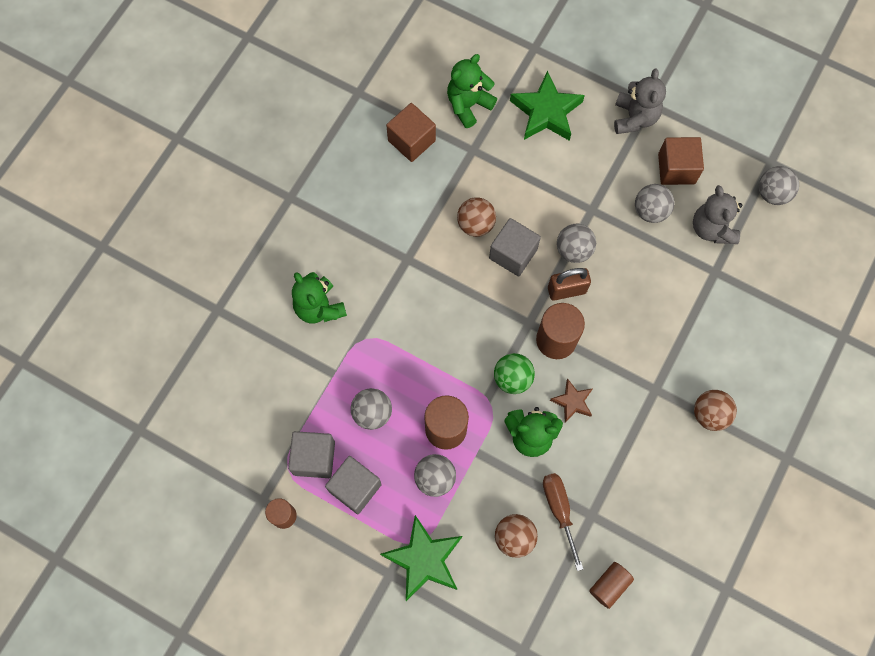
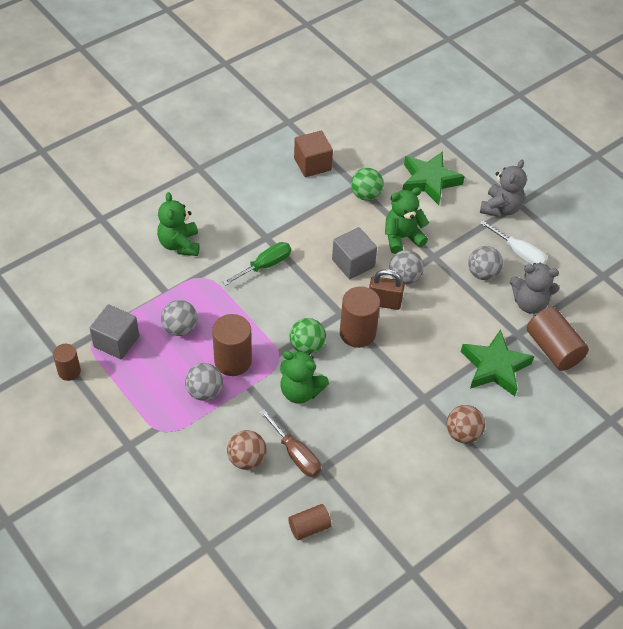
camera: 20 degrees right, 20 degrees down
grey cube [325,456,382,514] -> none
green star [380,515,462,601] -> green star moved to [461,329,534,396]
green teddy bear [447,54,497,128] -> green teddy bear moved to [385,187,429,254]
brown ball [457,197,496,237] -> none
brown screwdriver [543,473,583,571] -> brown screwdriver turned 135 degrees clockwise [259,409,321,477]
brown star [550,379,592,422] -> none
brown cube [658,137,704,185] -> white screwdriver [480,221,547,265]
grey teddy bear [693,185,742,244] -> grey teddy bear turned 90 degrees counterclockwise [510,263,559,314]
grey ball [759,166,799,205] -> none
none -> green screwdriver [223,242,291,286]
none -> green ball [351,168,384,201]
none -> brown cylinder [527,307,589,371]

